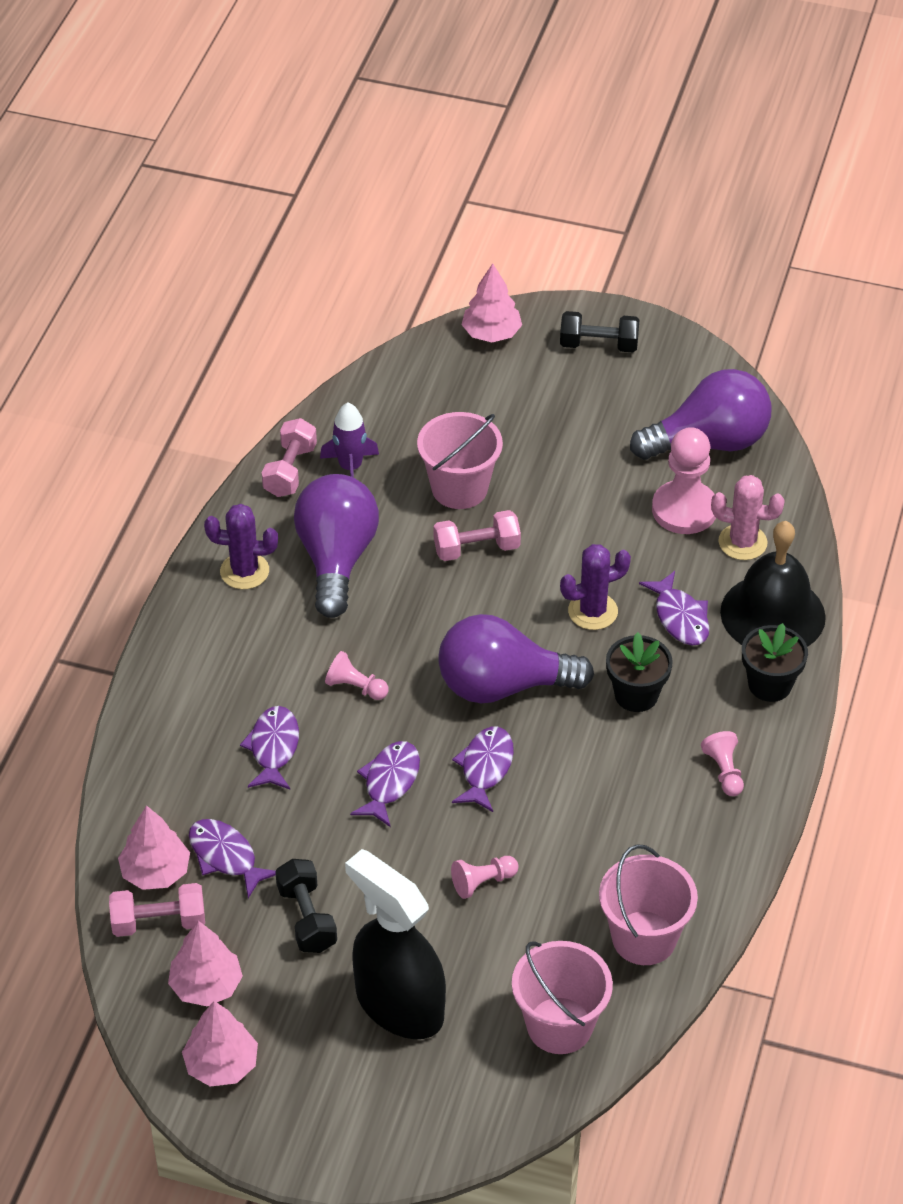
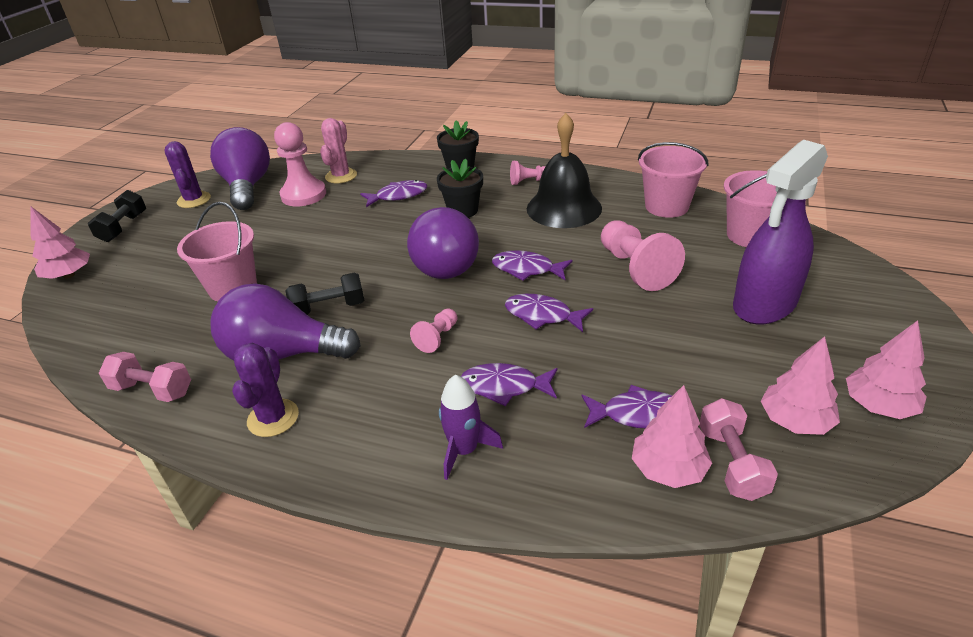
camera: 85 degrees left, 10 degrees down
purple fish [189,819,276,898] -> purple fish turned 135 degrees counterclockwise [581,385,673,428]
black dumbbell [275,859,337,953] -> black dumbbell moved to [285,272,364,315]
purple rocket [320,403,379,478] -> purple rocket moved to [439,374,503,480]
black spray bottle [345,849,446,1039] -> purple spray bottle [733,140,828,325]
pink dumbbell [434,510,521,561] -> none
pink pawn [451,856,518,899] -> pink pawn [601,220,685,291], size x1.91
purple cactus [560,544,631,630] -> purple cactus moved to [164,141,211,208]
black bell [720,521,826,647] -> black bell moved to [527,113,602,228]

